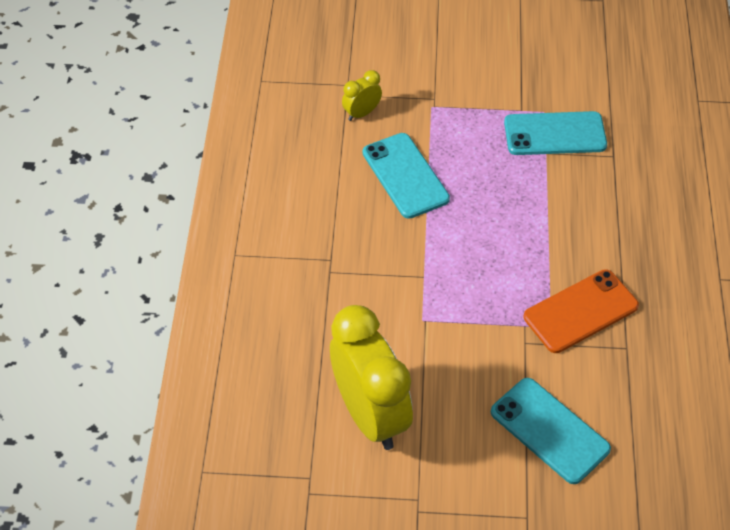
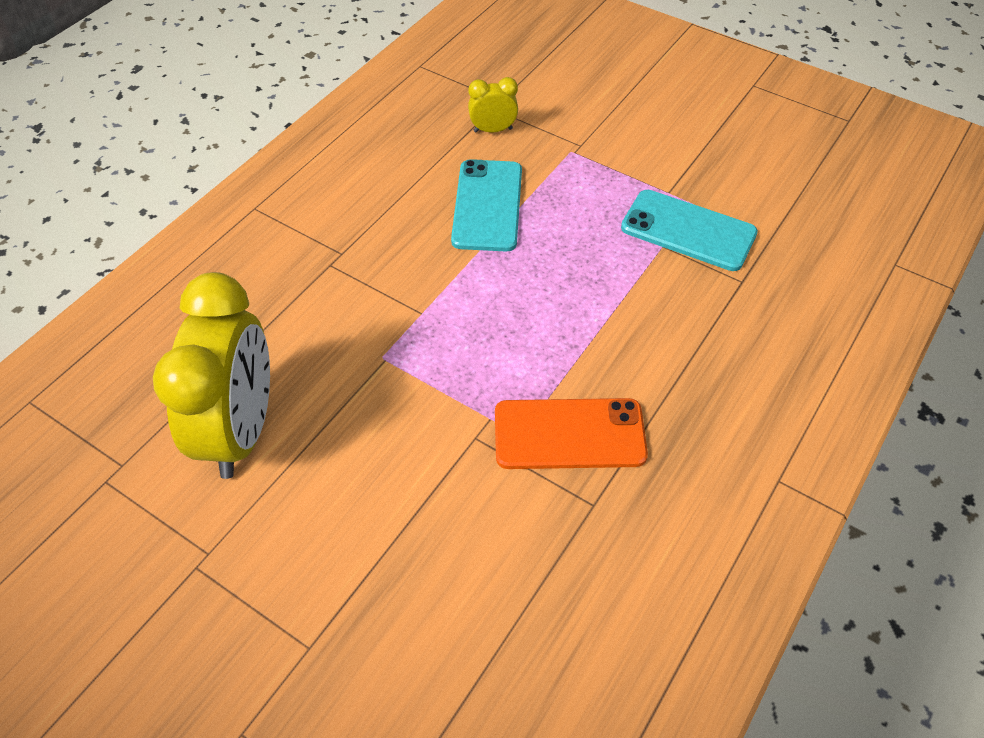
camera: 30 degrees right, 0 degrees up
turquoise phone [491,378,611,484] -> none

